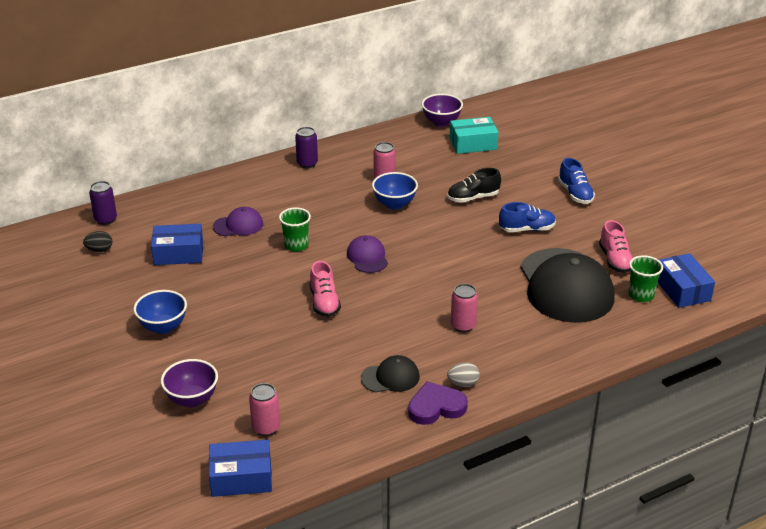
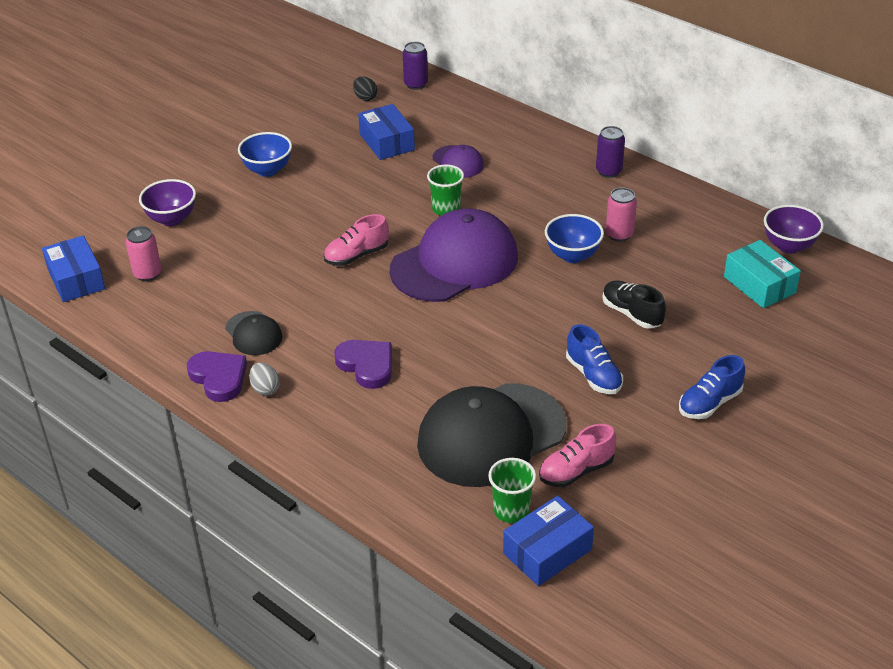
camera: 70 degrees right, 5 degrees up
purple cap [347,235,388,273] -> purple cap [390,209,518,302], size x2.15
pink can [451,284,478,333] -> purple heart [334,340,392,389]

